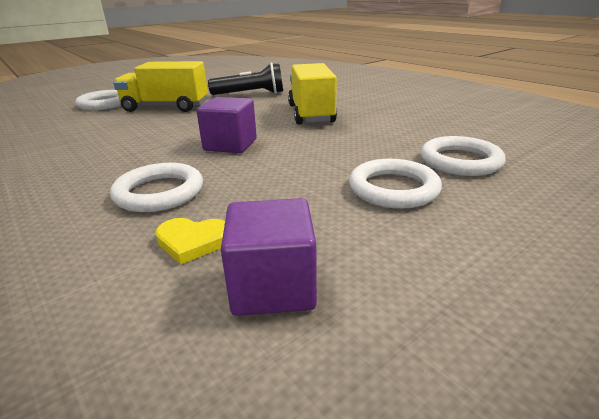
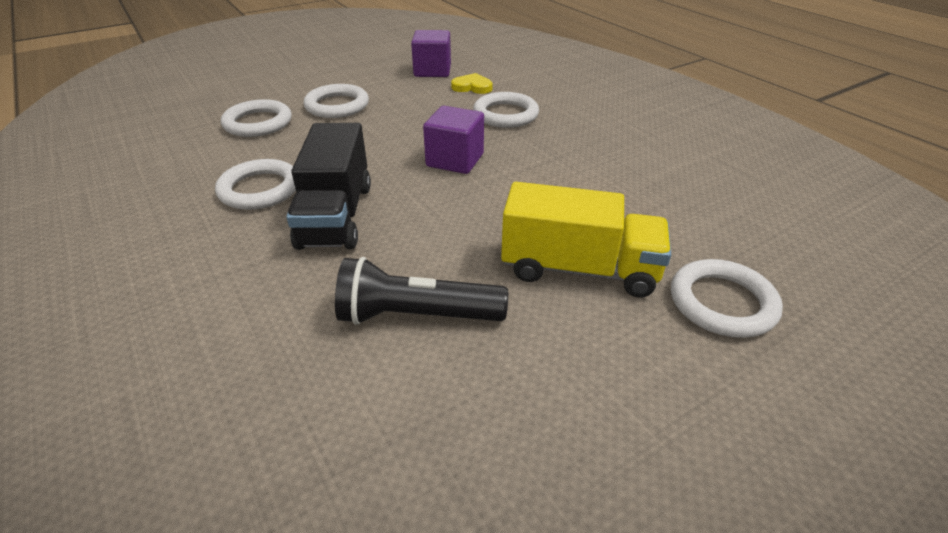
camera: 175 degrees left, 10 degrees up
yellow truck [288,63,337,125] -> black truck [286,123,371,250]
none -> white ring [215,159,296,210]

